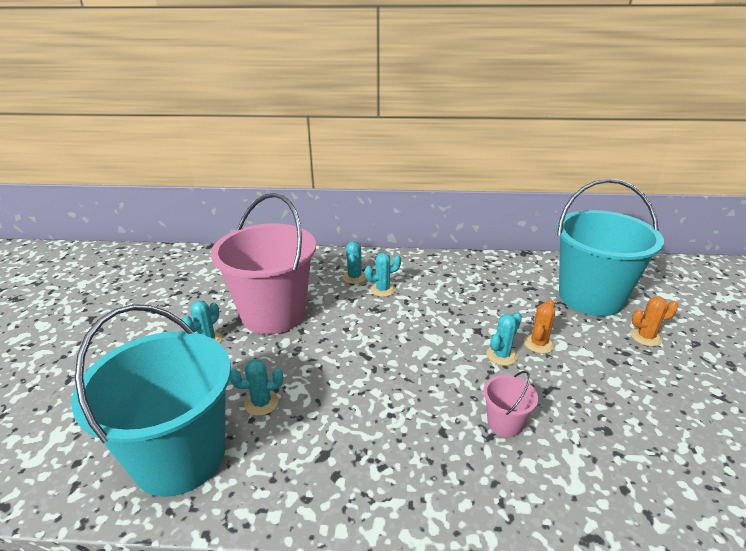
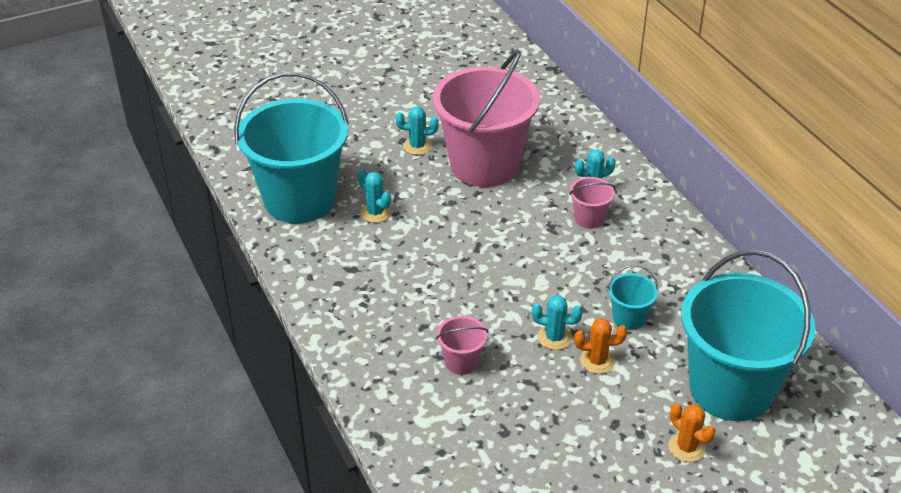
camera: 60 degrees right, 10 degrees up
turquoise cactus [365,253,401,297] -> pink bucket [569,177,616,229]
none -> turquoise bucket [607,265,659,330]

